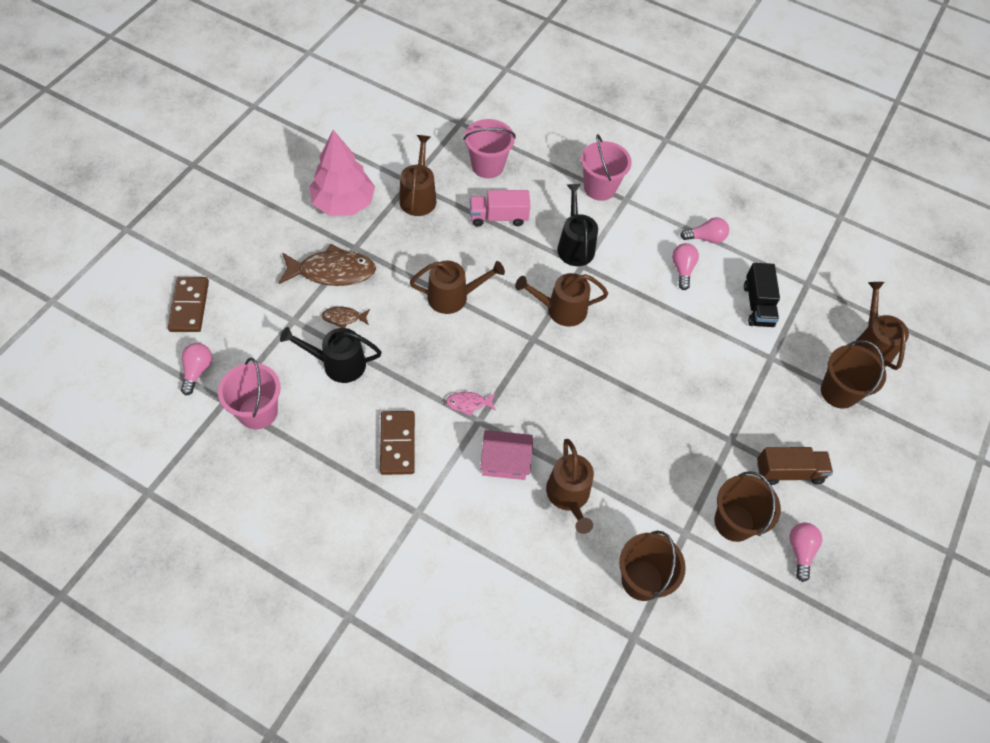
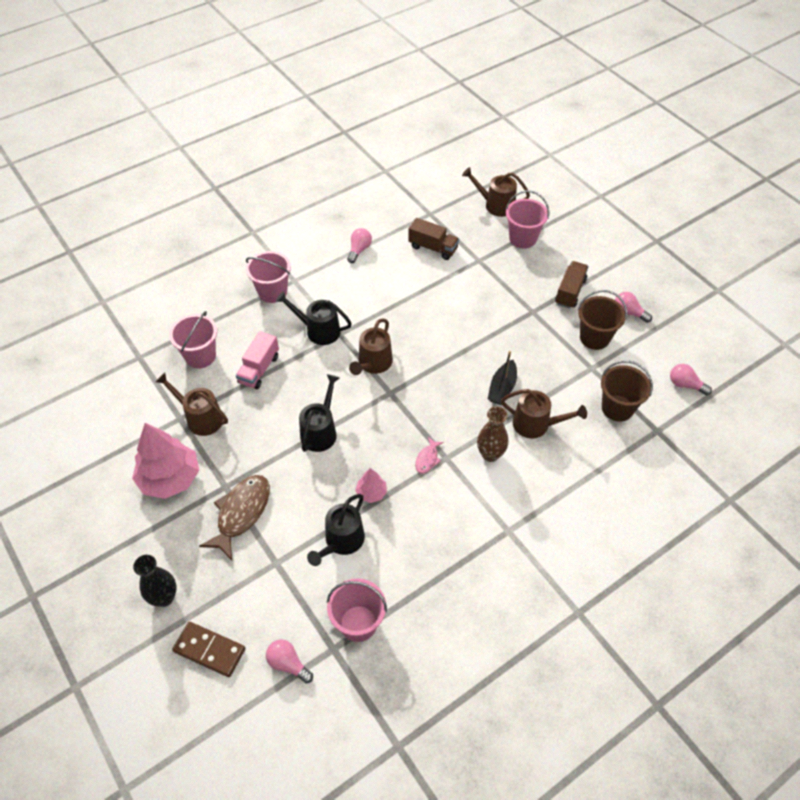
camera: 60 degrees left, 5 degrees down
brown fish [322,307,370,328] -> none
brown domino [380,411,415,475] -> none
brown watering can [410,261,505,314] -> black watering can [299,374,340,452]
pink house [480,430,533,480] -> brown vase [477,407,508,462]
pink light bulb [672,243,699,290] -> pink light bulb moved to [670,364,712,395]
black truck [744,263,780,327] -> brown truck [408,218,459,260]
brown bucket [821,340,886,409] -> pink bucket [505,190,549,248]
none -> black vase [133,555,177,607]
none -> pink tree [355,468,387,503]
none -> black boat [488,351,517,405]

